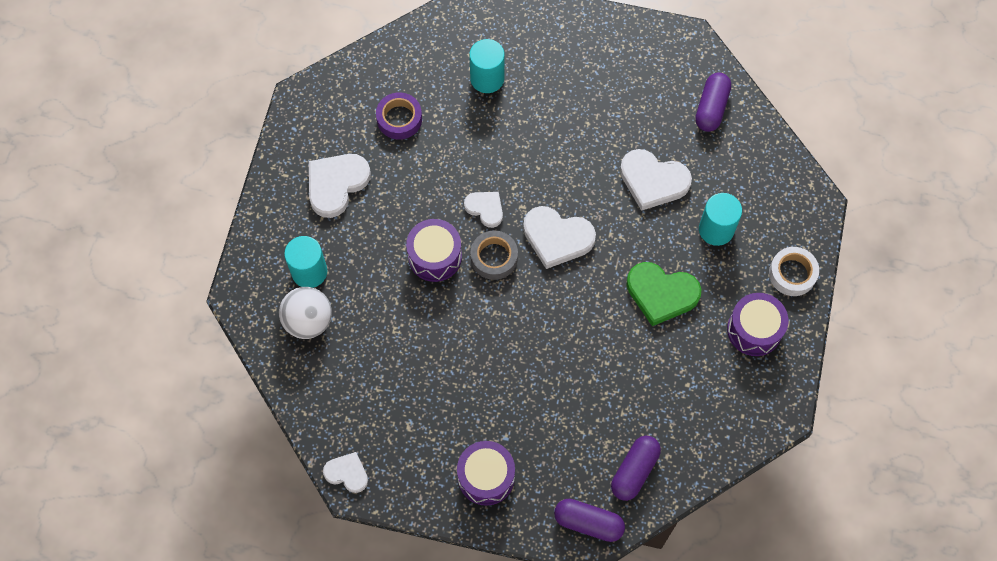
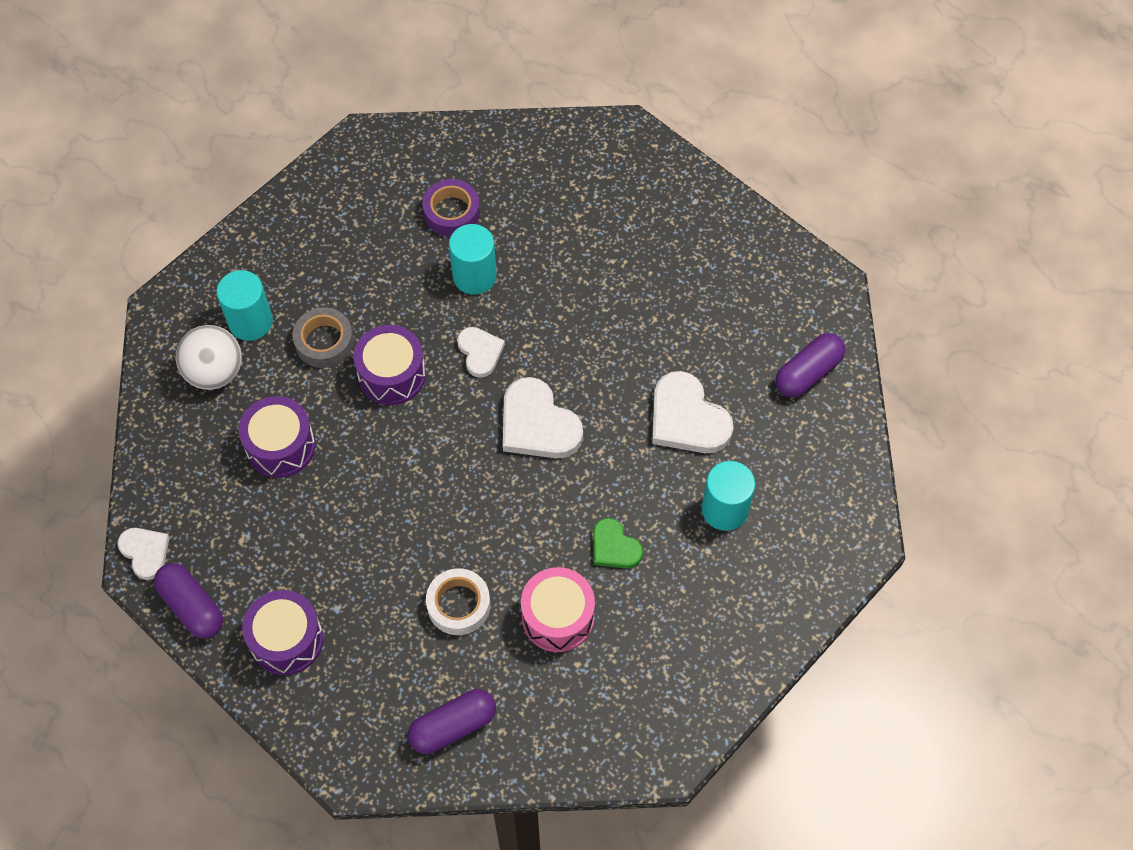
camera: 30 degrees right, 5 degrees down
white heart [309,154,371,218] -> none
turquoise cylinder [469,39,505,93] -> turquoise cylinder moved to [449,224,497,295]
grey tape [471,231,518,280] -> grey tape moved to [292,308,354,368]
purple capsule [554,499,625,542] -> purple capsule moved to [154,563,223,639]
green heart [626,262,701,326] -> green heart [593,518,643,568], size x0.59
purple drum [727,293,788,356] -> purple drum moved to [239,396,315,478]
white tape [769,247,819,296] -> white tape moved to [426,568,490,635]
none -> pink drum [521,567,595,652]

